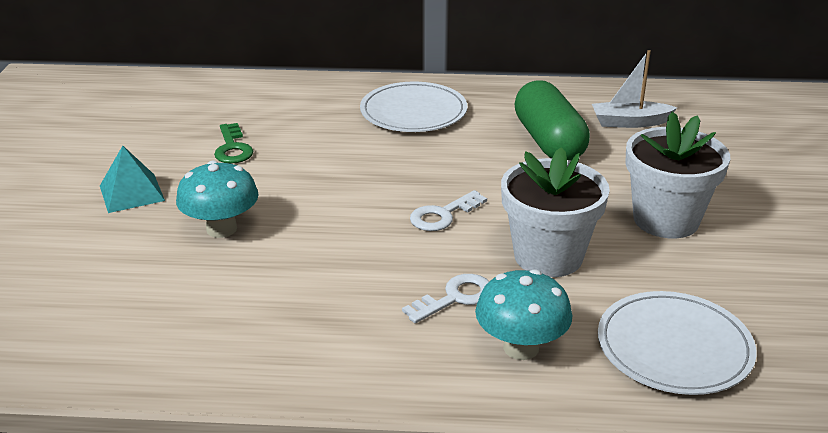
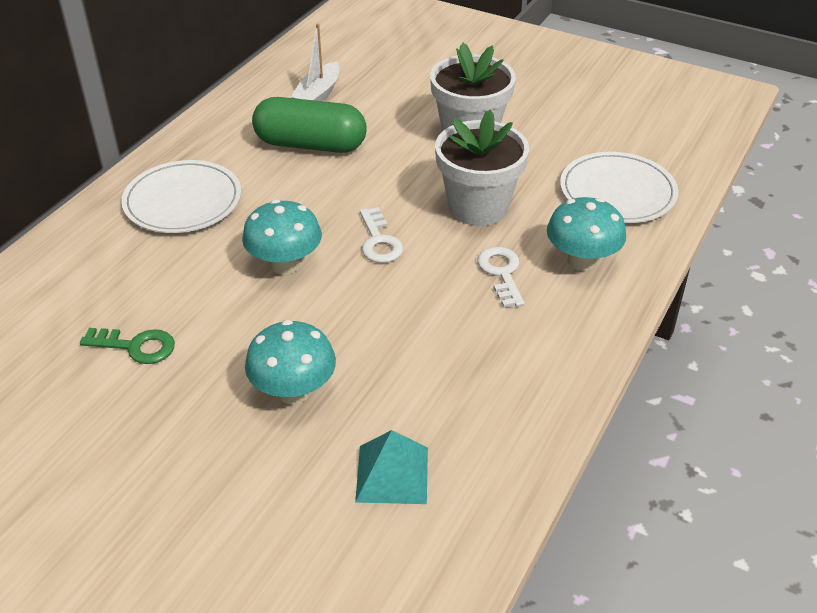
camera: 65 degrees left, 10 degrees up
turquoise pyramid [100,146,165,213] -> turquoise pyramid moved to [355,430,428,504]
none -> turquoise mushroom [242,199,322,274]

